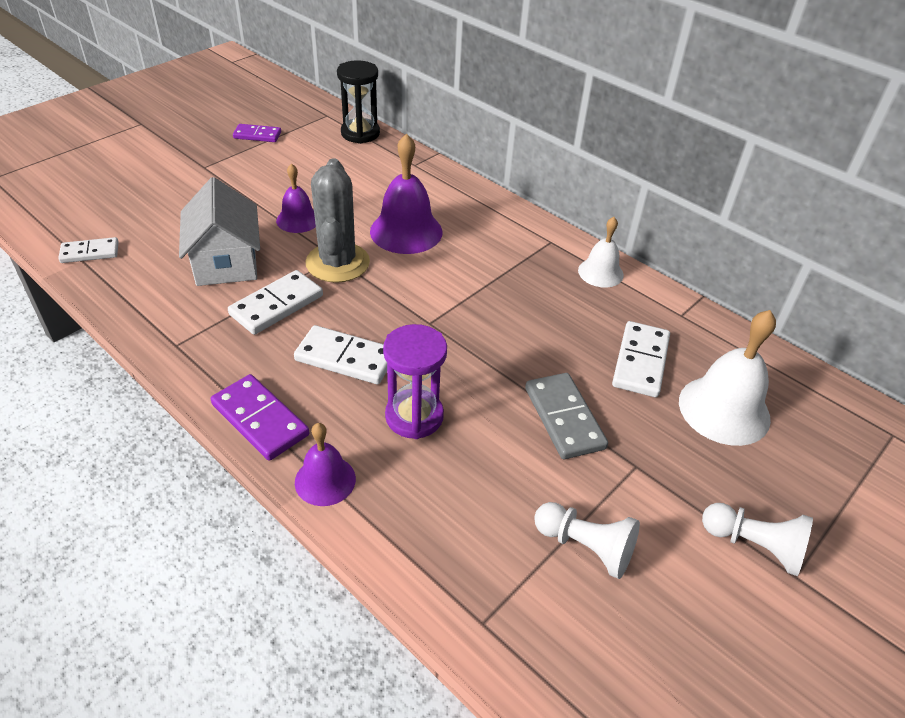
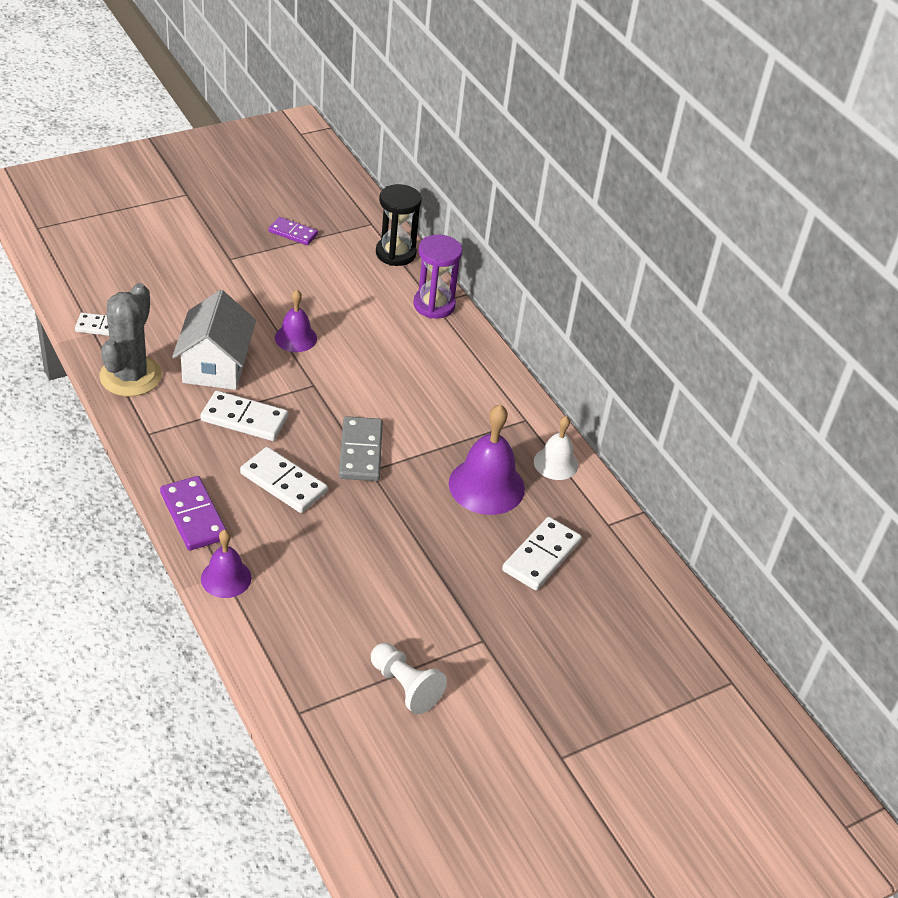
camera: 15 degrees right, 0 degrees up
white domino [228,270,323,335] -> white domino turned 45 degrees clockwise [200,390,288,441]
grey cactus [305,158,370,283] -> grey cactus moved to [99,283,162,397]
purple bell [370,133,442,254] -> purple bell moved to [449,404,525,515]
purple hourglass [383,324,447,439] -> purple hourglass moved to [413,235,462,319]
grey domino [525,373,608,459] -> grey domino moved to [339,416,383,481]
white bell [679,310,776,446] -> none
white pawn [702,503,813,576] -> none

